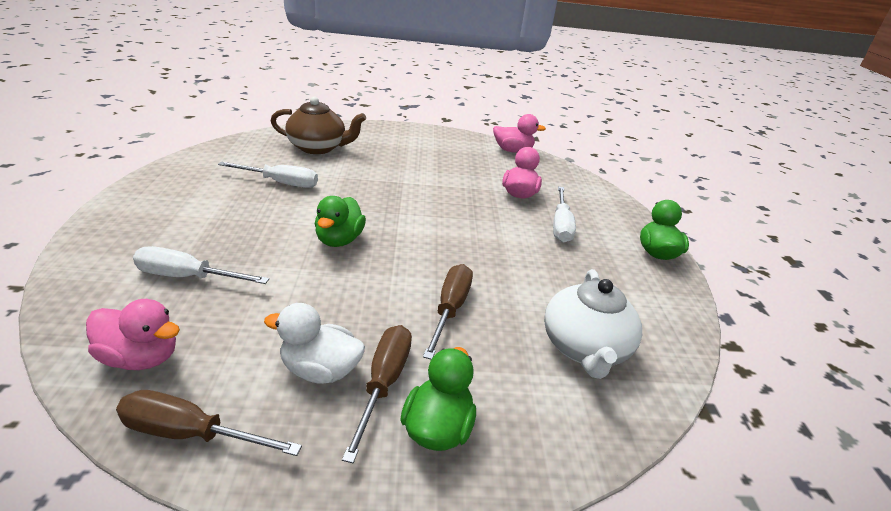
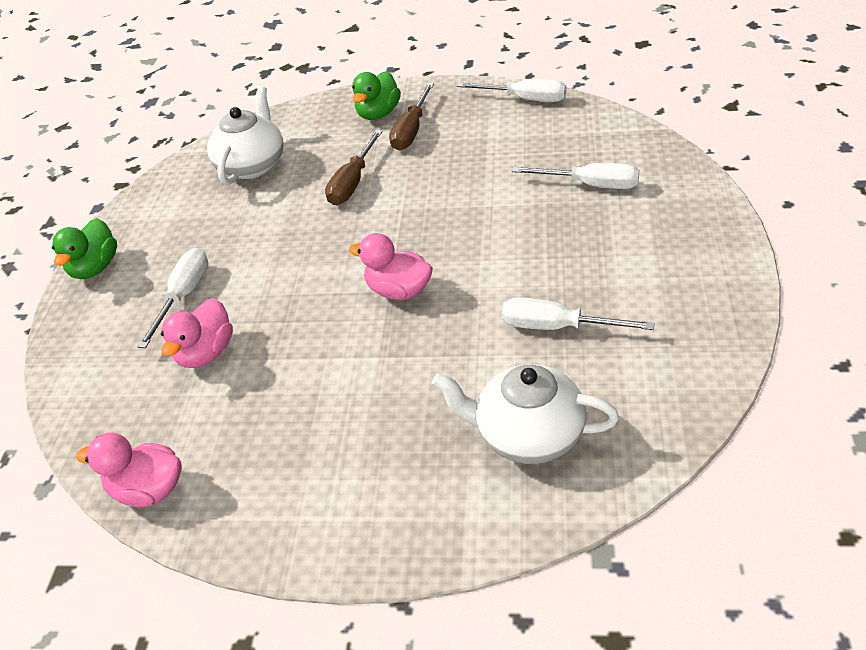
camera: 165 degrees left, 10 degrees up
pink duck [86,299,180,370] -> pink duck moved to [349,233,433,300]
brown screwdriver [116,390,302,456] -> white screwdriver [457,79,566,102]
white duck [264,303,365,384] -> none
brown teapot [271,96,366,154] -> white teapot [432,364,619,464]
green duck [315,196,366,247] -> none

